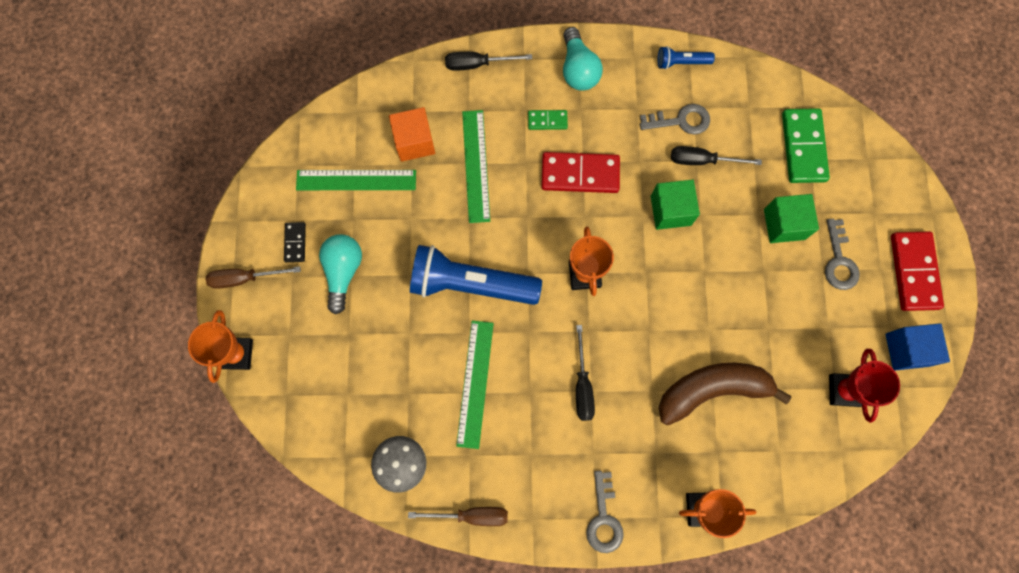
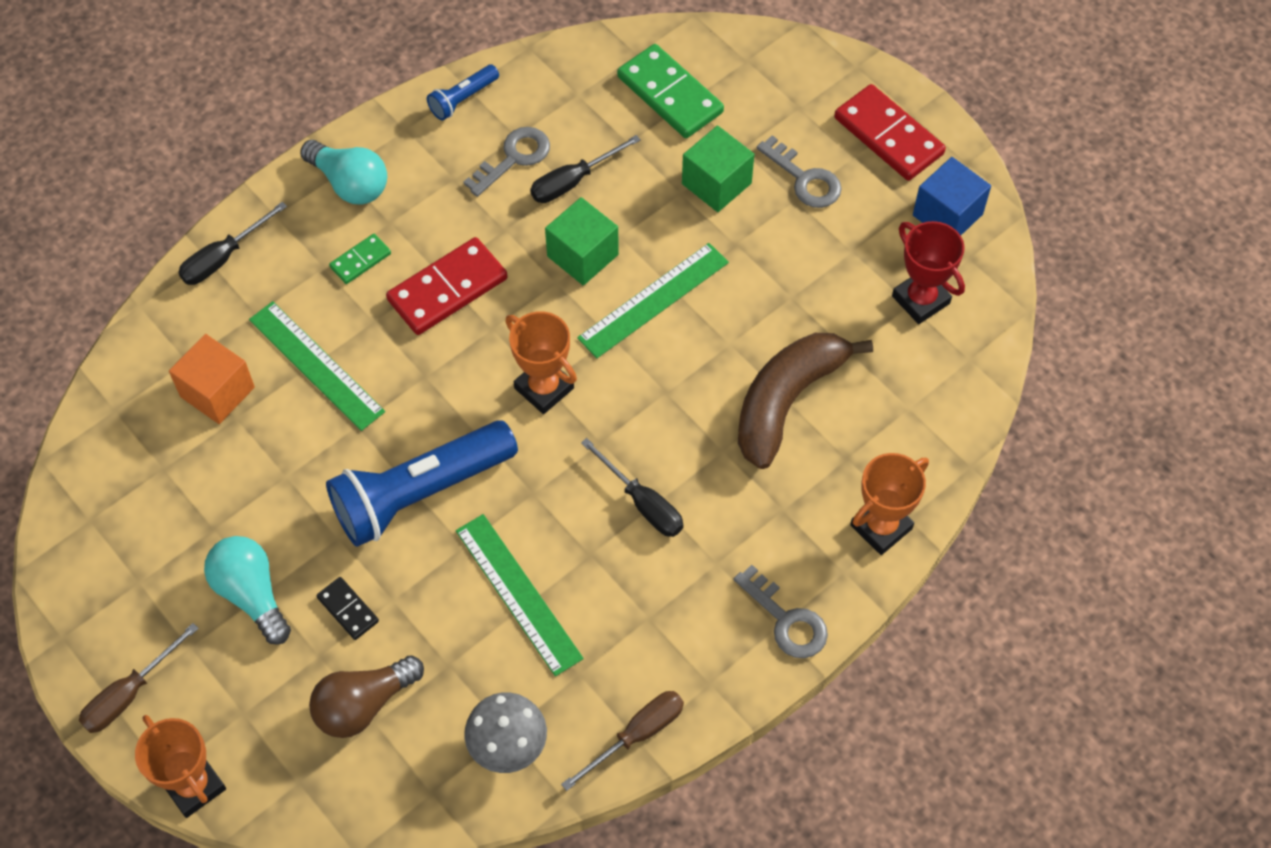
camera: 40 degrees left, 15 degrees down
black domino [284,222,306,262] -> black domino moved to [316,577,379,640]
green ruler [296,170,416,190] -> green ruler moved to [577,243,729,358]
none -> brown light bulb [309,656,424,738]

